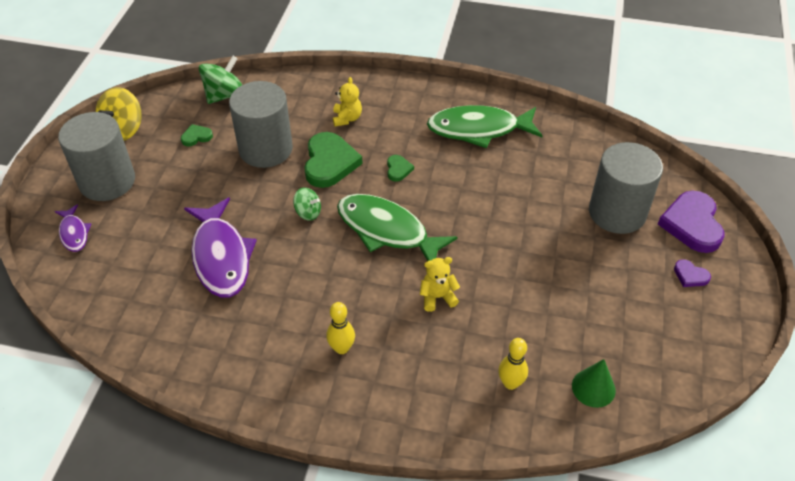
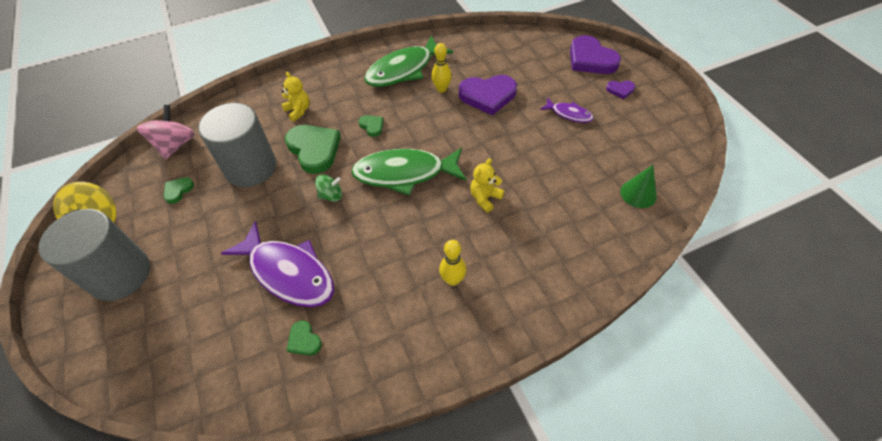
camera: 35 degrees left, 5 degrees up
purple fish [55,204,91,252] -> purple fish moved to [540,97,593,123]
green spinning top [199,56,242,104] -> pink spinning top [137,105,195,159]
yellow bowling pin [498,338,528,390] -> yellow bowling pin moved to [431,43,452,93]
grey cylinder [589,142,663,234] -> none
none -> green heart [287,320,322,356]
none -> purple heart [459,75,517,116]

